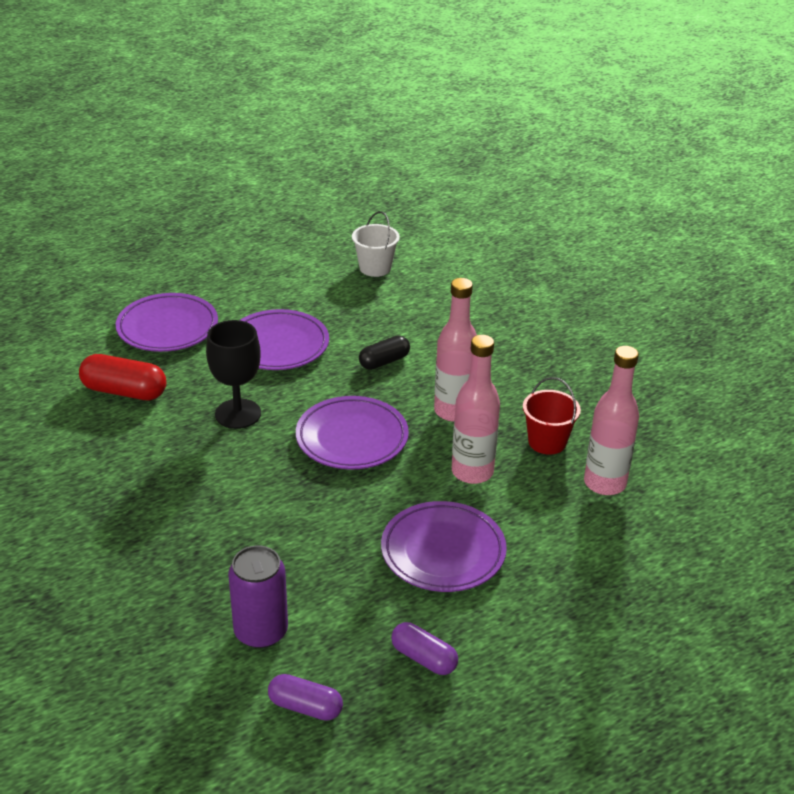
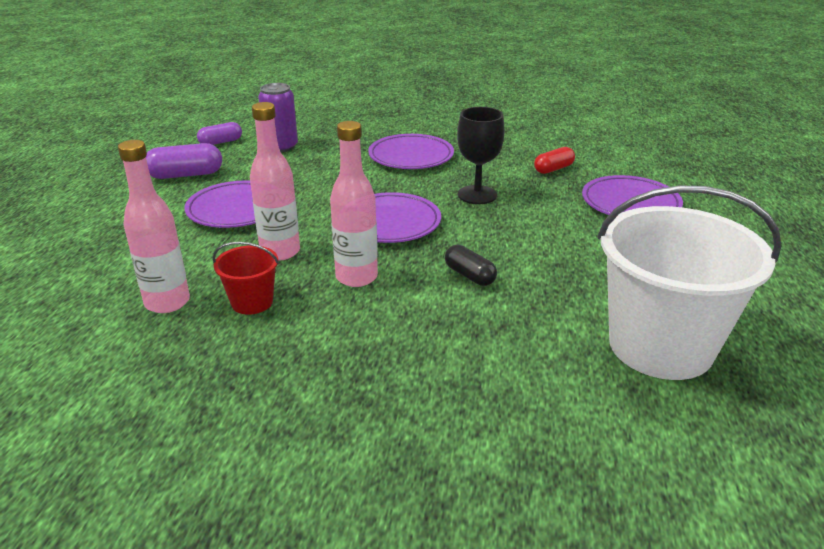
camera: 130 degrees right, 5 degrees down
red capsule [79,354,166,400] -> red capsule [534,147,575,174], size x0.66
purple plate [240,309,329,370] -> purple plate moved to [368,134,454,169]
white bucket [352,211,400,277] -> white bucket [597,185,781,380], size x2.26
black capsule [359,335,410,370] -> black capsule turned 45 degrees counterclockwise [445,245,497,286]
purple capsule [391,622,458,675] -> purple capsule [146,143,222,179], size x1.53

